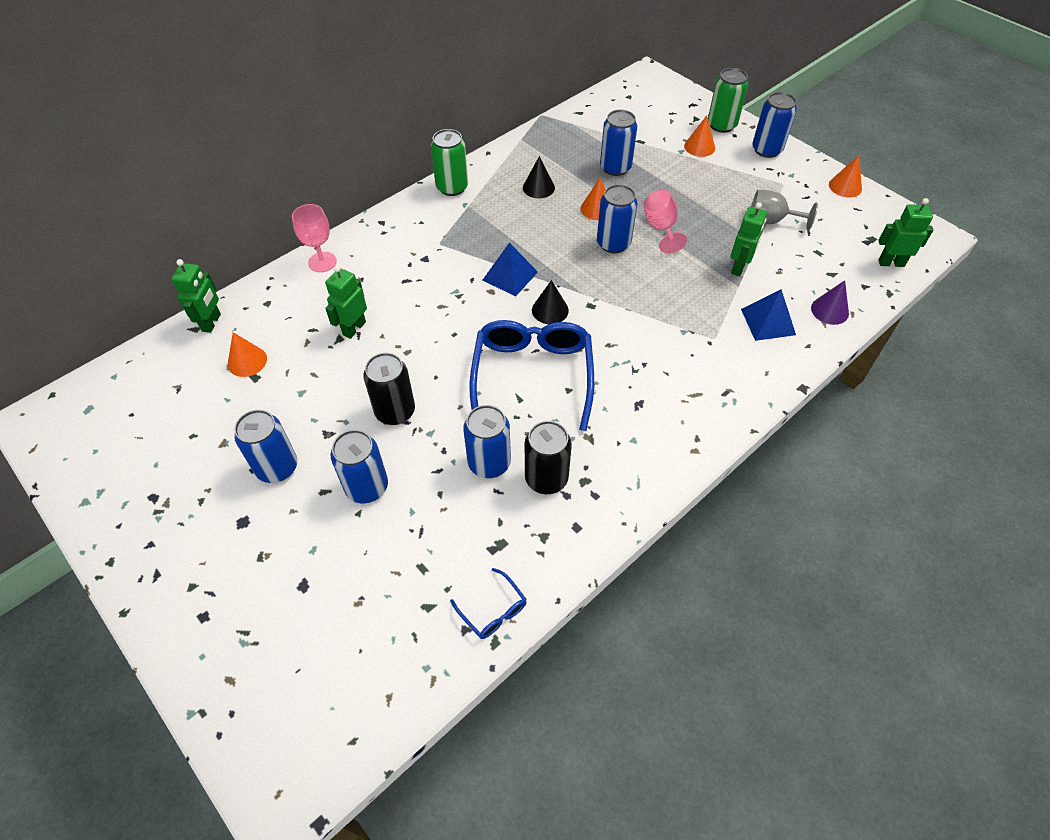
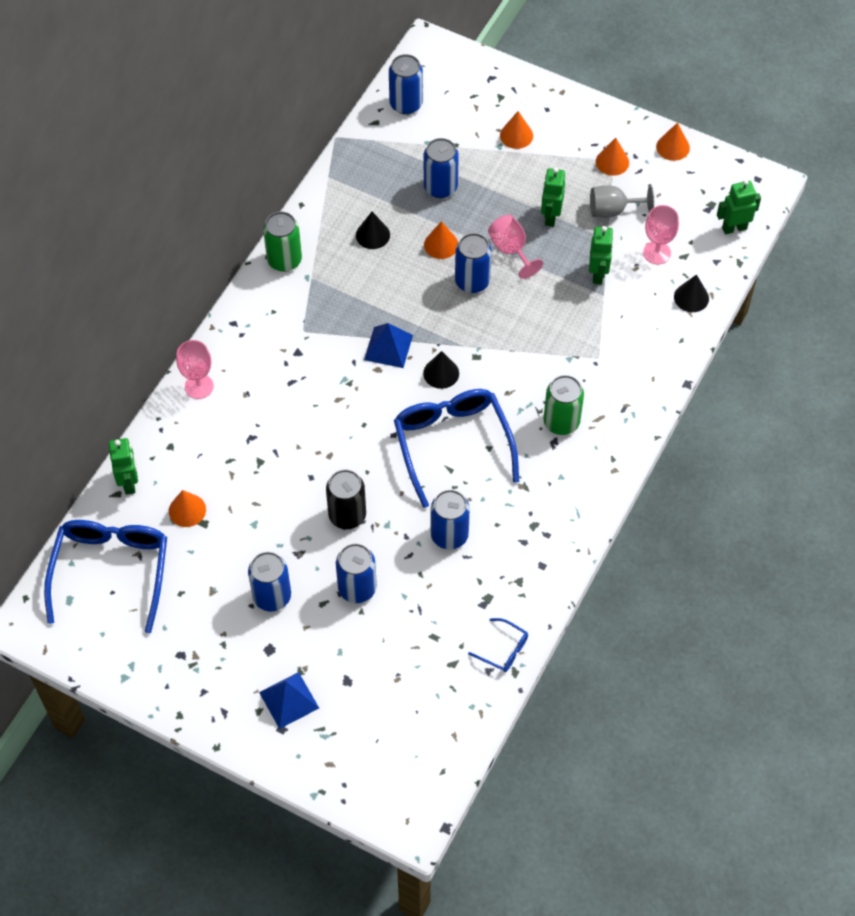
camera: 20 degrees left, 5 degrees up
green robot [325,265,367,339] -> green robot moved to [541,167,565,227]
black can [525,421,572,494] -> none
green can [708,68,748,133] -> green can moved to [543,375,584,435]
blue pyramid [741,289,796,341] -> blue pyramid moved to [259,672,319,729]
blue can [752,92,797,158] -> blue can moved to [389,54,423,115]
purple cone [811,280,849,325] -> black cone [674,274,709,312]
none -> blue glasses [44,520,167,633]
none -> orange cone [596,138,629,176]
none -> pink goblet [643,205,679,265]

